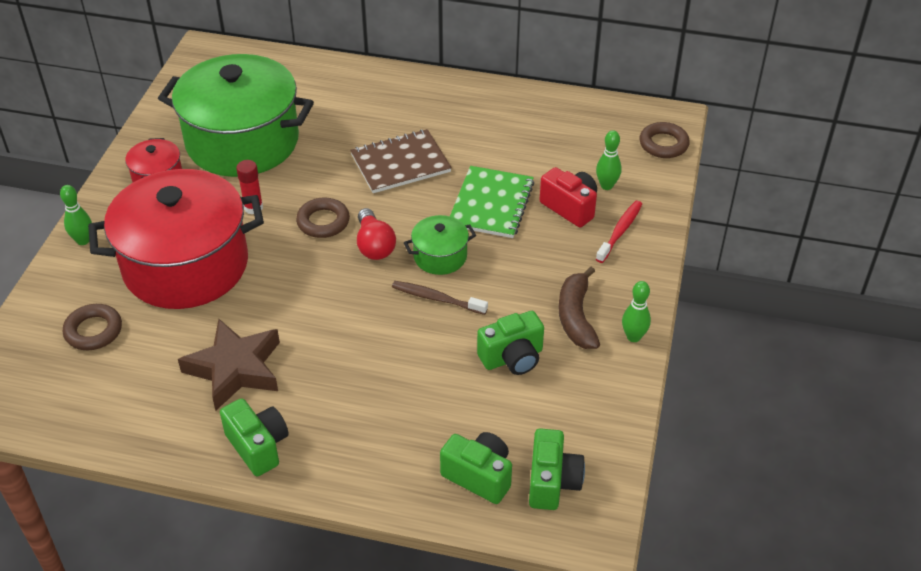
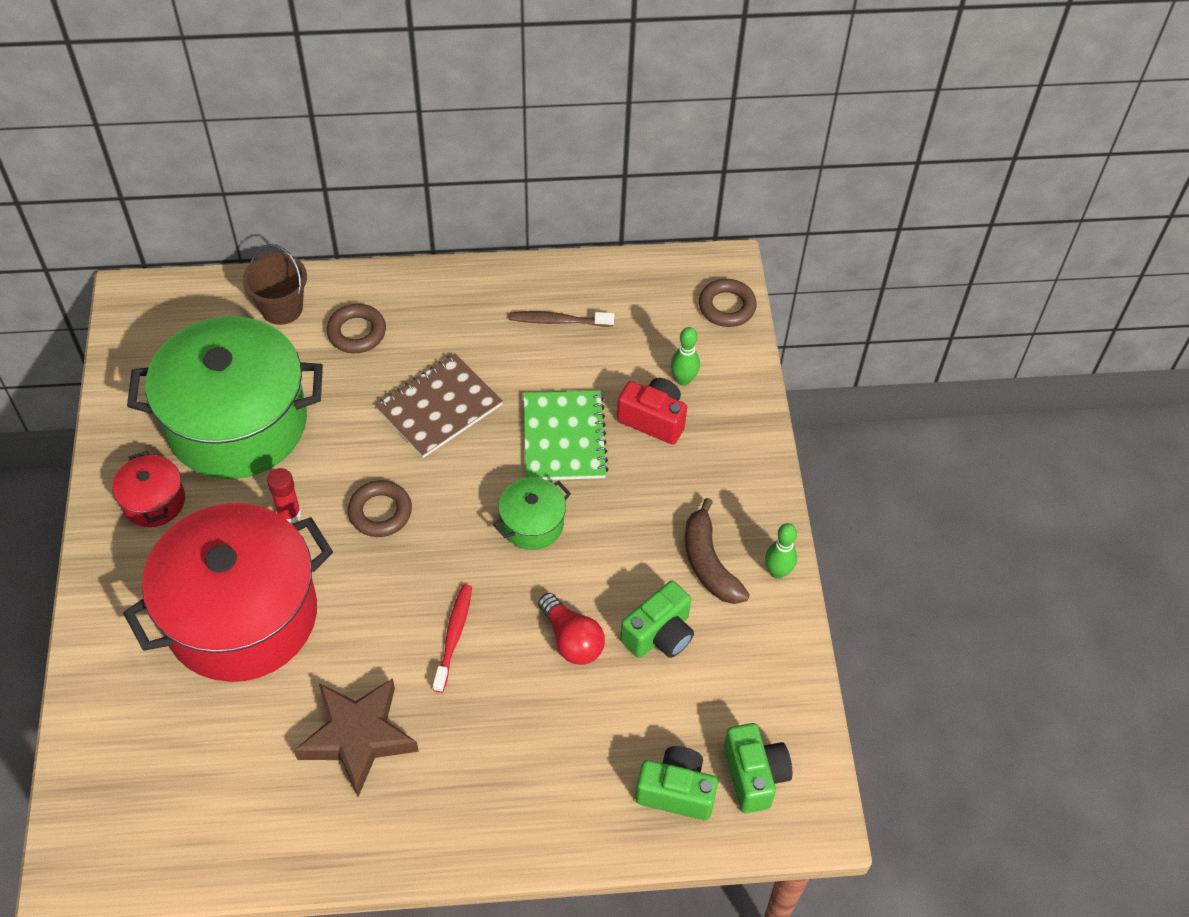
camera: 20 degrees left, 10 degrees up
green bowling pin [60,185,92,245] -> none
brown ring [63,304,122,350] -> brown ring moved to [326,304,386,353]
green camera [220,398,289,476] -> none
red light bulb [357,208,396,260] -> red light bulb moved to [538,593,605,665]
brown toothbrush [392,281,488,315] -> brown toothbrush moved to [510,311,614,327]
red toothbrush [596,201,642,263] -> red toothbrush moved to [433,584,472,693]
none -> brown bucket [243,244,307,325]

